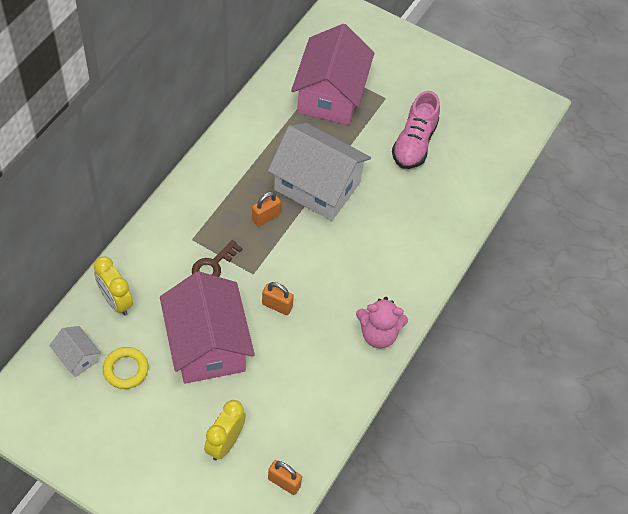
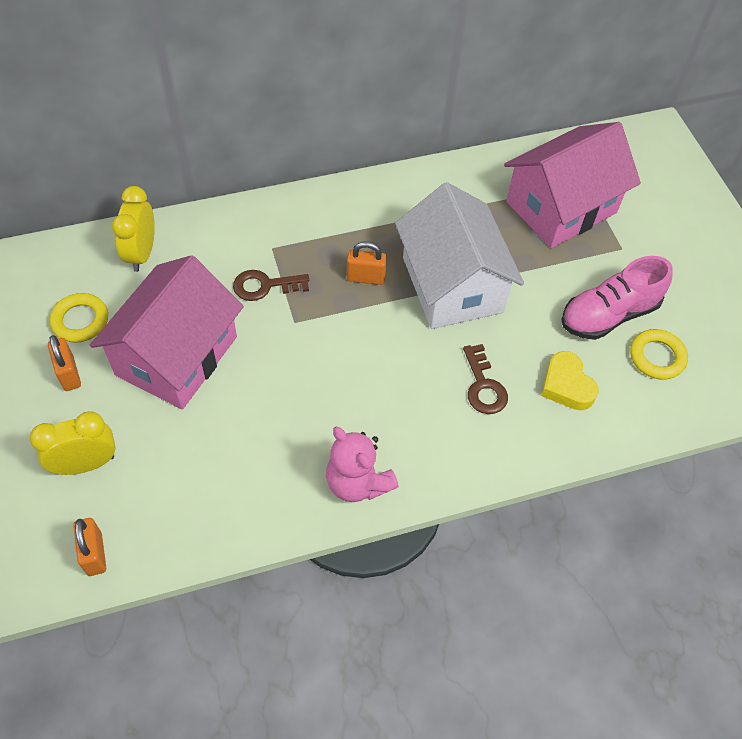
camera: 45 degrees right, 0 degrees up
white house [49,326,101,377] -> none
orange padlock [262,282,294,315] -> orange padlock moved to [48,335,81,391]
none -> brown key [463,344,508,414]
none -> yellow heart [541,351,599,410]
none -> yellow ring [630,329,688,380]

